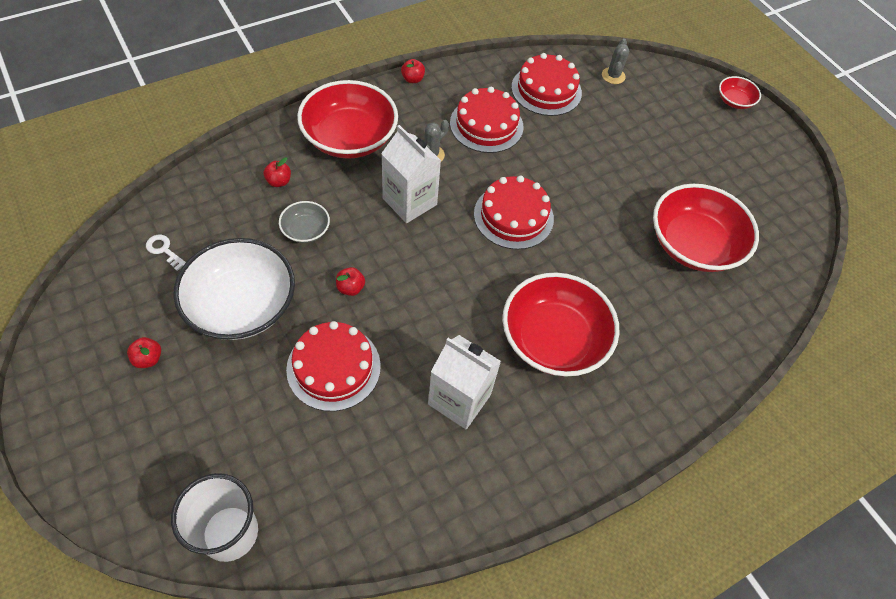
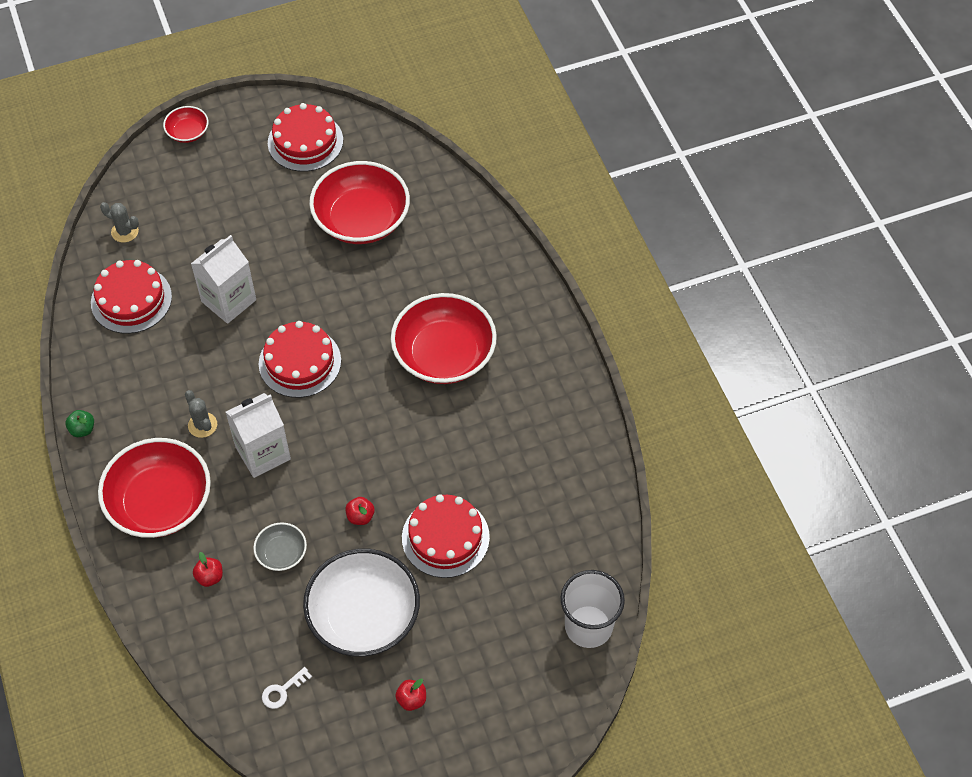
camera: 75 degrees left, 0 degrees up
red apple [401,59,425,83] -> green apple [65,410,94,437]
white carton [428,335,501,429] -> white carton moved to [191,235,256,324]
red cake [450,87,523,153] -> red cake moved to [268,103,343,172]

